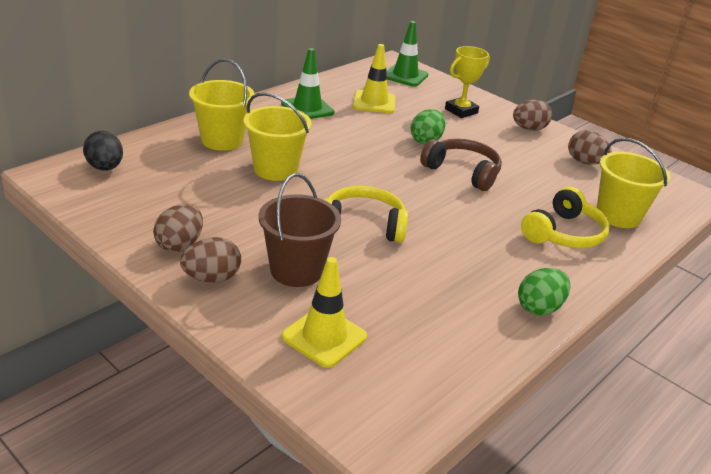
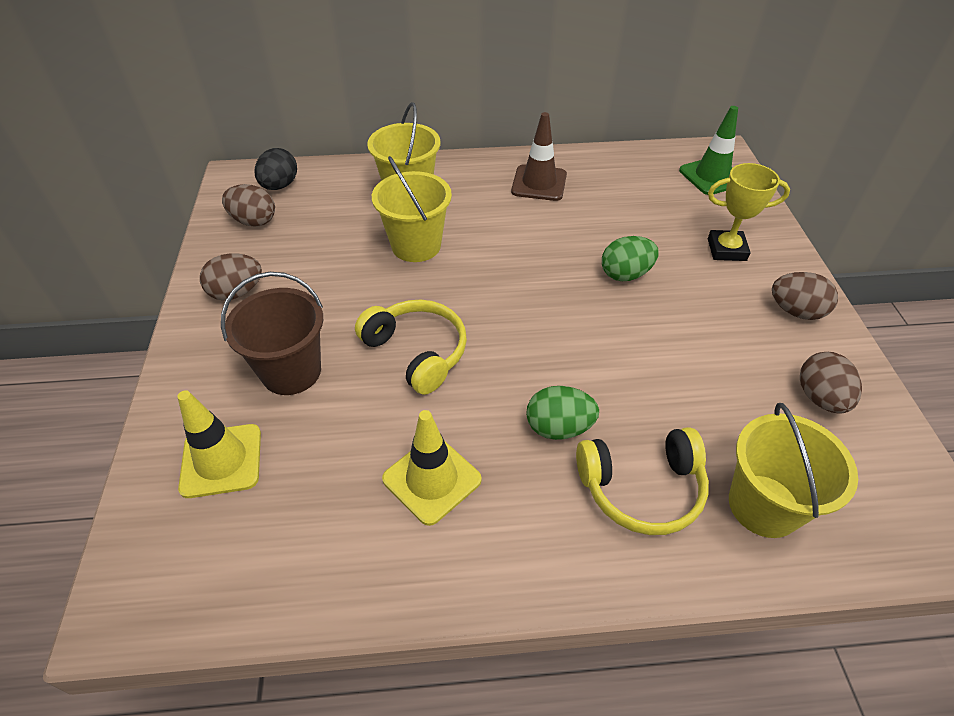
camera: 45 degrees right, 15 degrees up
brown egg [180,237,241,283] -> brown egg moved to [222,184,275,227]
green traffic cone [281,48,334,119] -> brown traffic cone [511,112,567,201]
yellow traffic cone [353,44,396,113] -> yellow traffic cone moved to [382,410,482,526]
brown headphones [420,139,502,191] -> none
green egg [518,268,570,315] -> green egg moved to [526,386,599,440]

